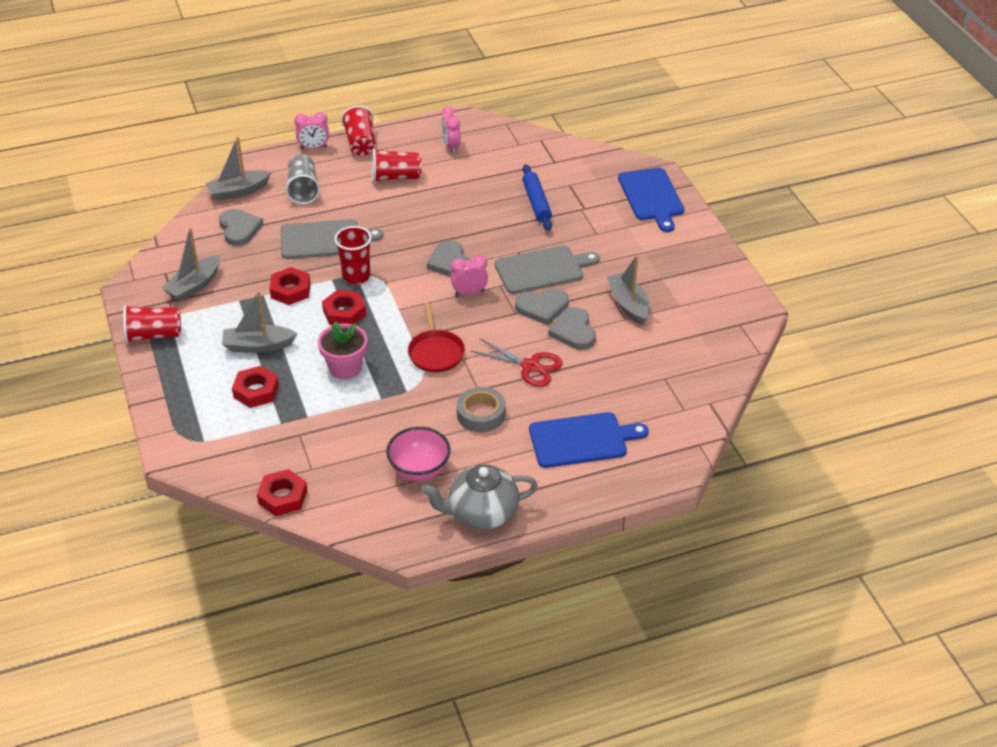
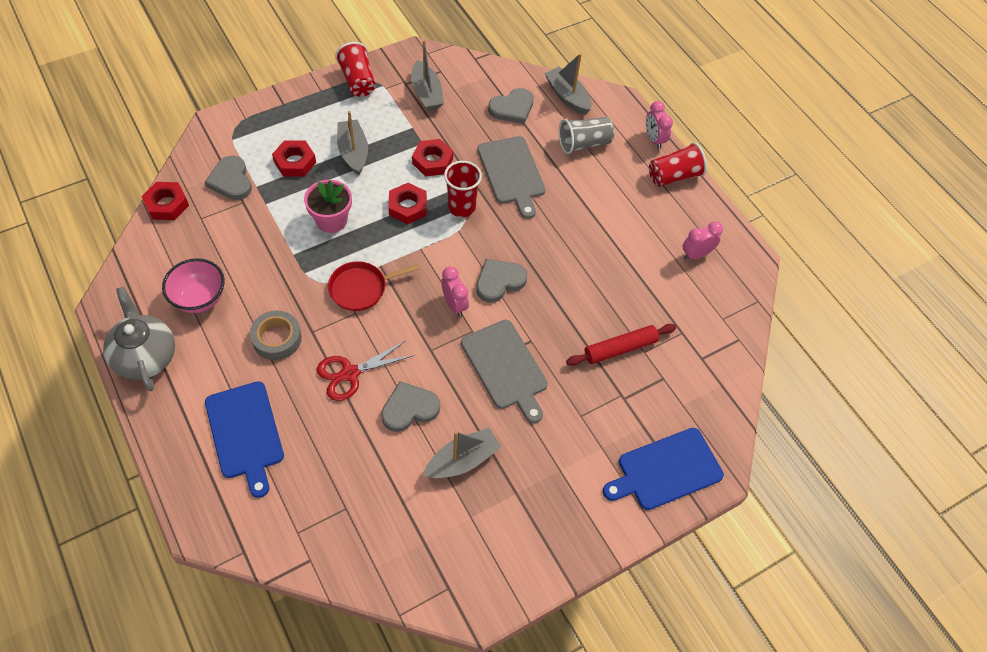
camera: 75 degrees right, 15 degrees up
grey boat [162,227,220,302] -> grey boat turned 135 degrees counterclockwise [411,40,444,111]
red cup [372,148,421,182] -> none
red scissors [471,339,563,387] -> red scissors turned 45 degrees clockwise [317,341,414,401]
grey heart [515,289,569,325] -> grey heart moved to [205,155,252,200]
blue rolling pin [522,164,552,231] -> red rolling pin [566,324,676,366]

